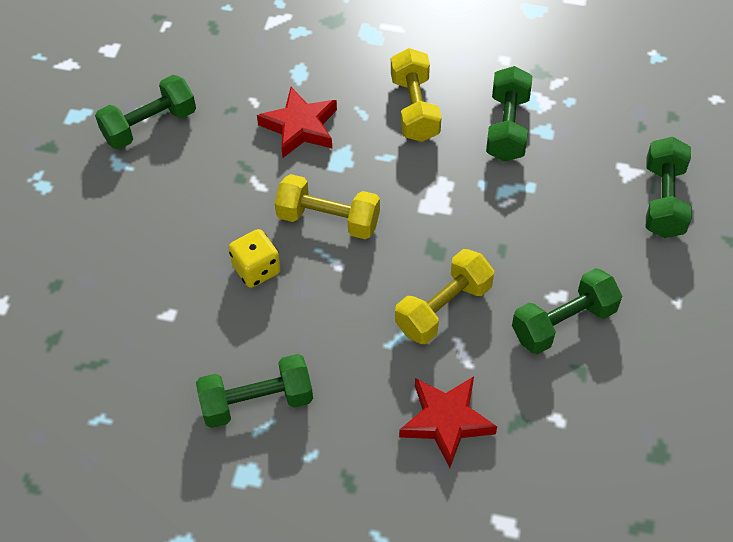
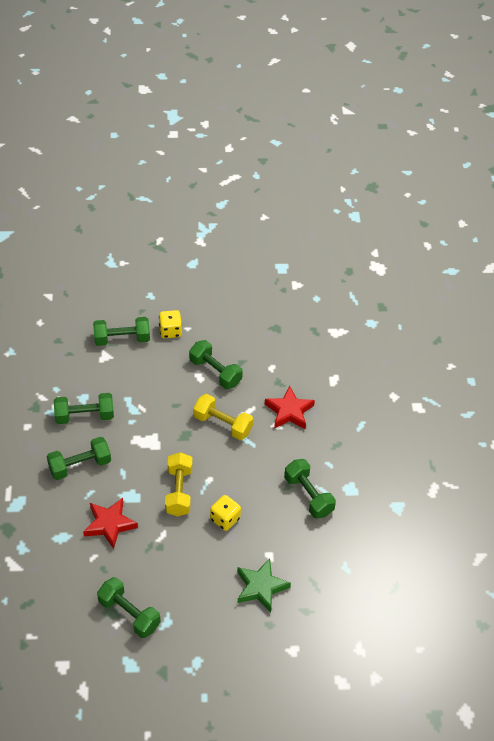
camera: 110 degrees left, 5 degrees down
yellow dumbbell [391,48,442,142] -> green dumbbell [47,437,111,480]
none -> yellow dice [159,310,182,338]
none -> green star [237,558,291,613]

